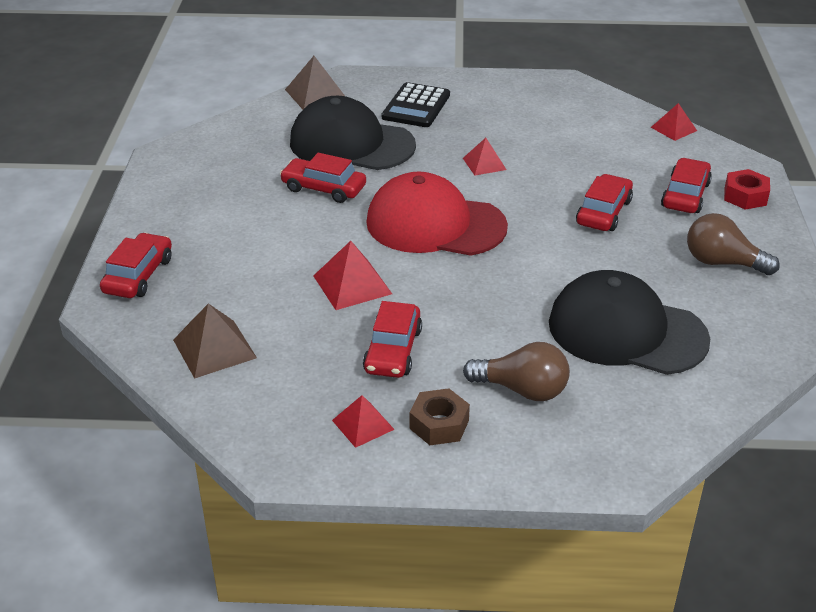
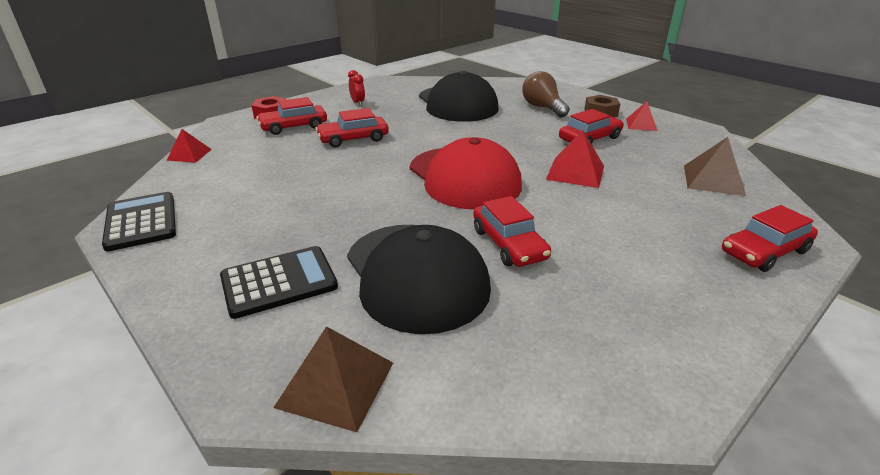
camera: 135 degrees left, 5 degrees down
red pyramid [463,138,507,176] -> none
brown light bulb [687,213,780,275] -> red clock [348,70,365,106]
none -> black calculator [102,192,176,252]

